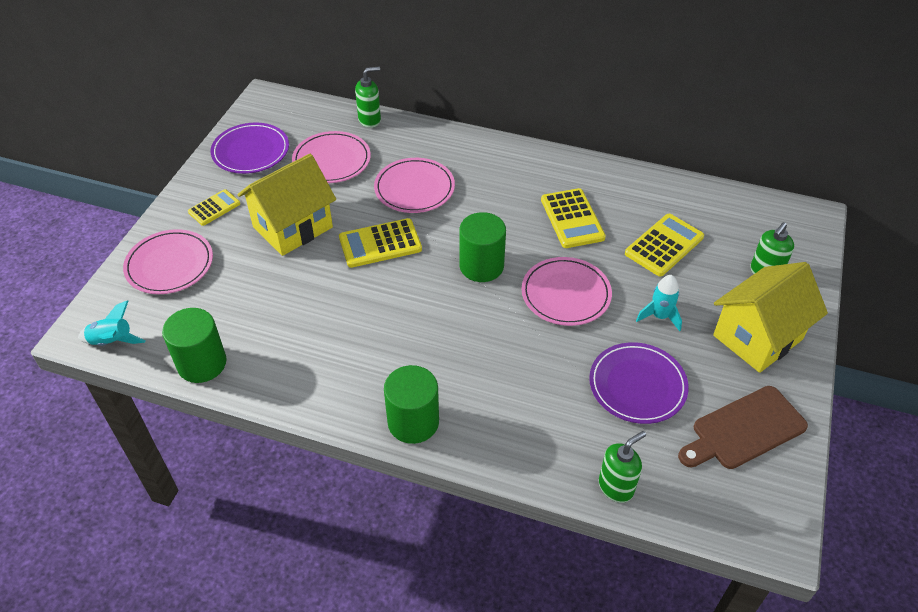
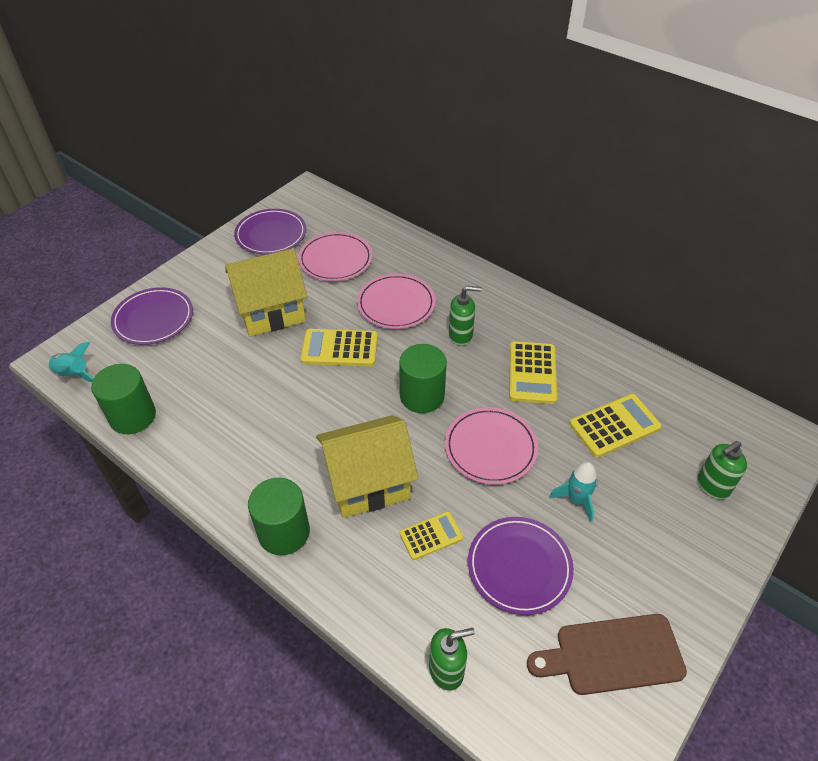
camera: 20 degrees right, 0 degrees up
pink plate [123,229,213,294] -> purple plate [111,287,193,345]
yellow calculator [188,189,240,226] -> yellow calculator moved to [400,511,463,560]
green soap dispenser [355,67,381,128] -> green soap dispenser moved to [449,286,482,346]
yellow house [713,262,828,373] -> yellow house moved to [316,415,418,518]

